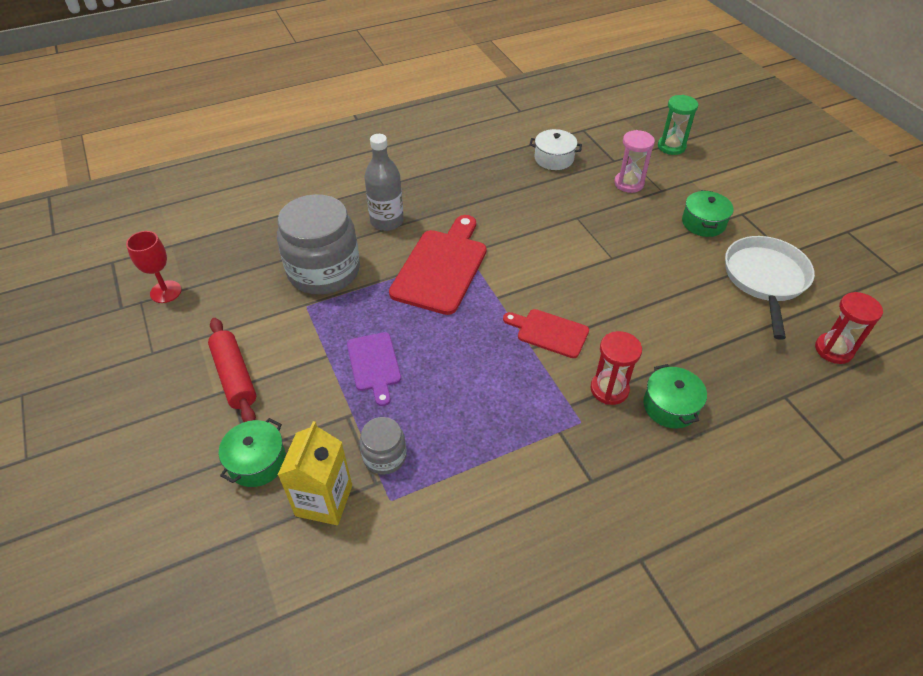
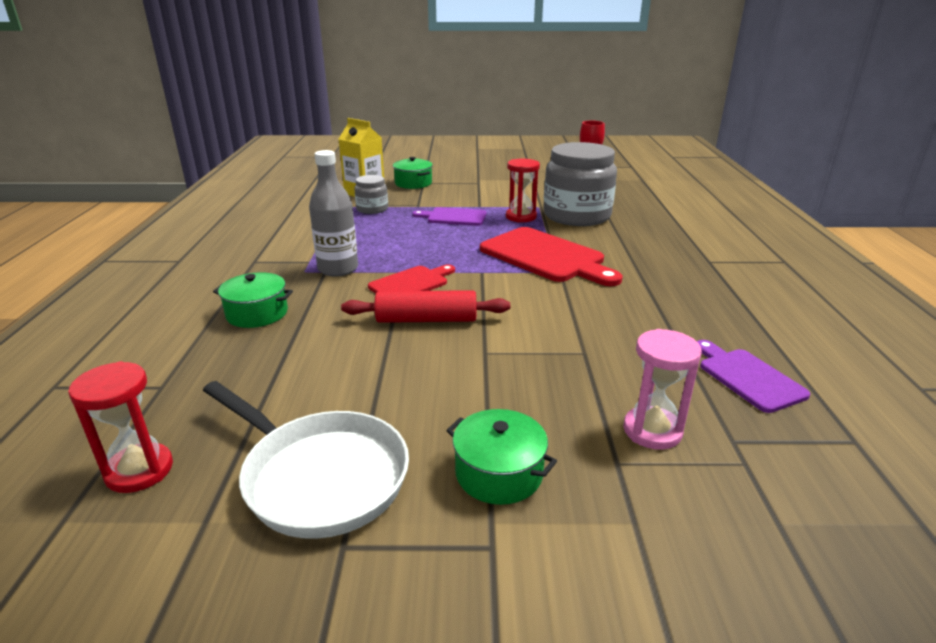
camera: 115 degrees right, 20 degrees down
red rolling pin [208,318,256,422] -> red rolling pin moved to [341,290,510,323]
grey bottle [364,134,404,231] -> grey bottle moved to [309,150,358,277]
white pot [530,129,582,170] -> purple cutting board [697,340,810,413]
red hourglass [590,331,642,405] -> red hourglass moved to [506,159,540,223]
green hourglass [658,95,698,155] -> none

